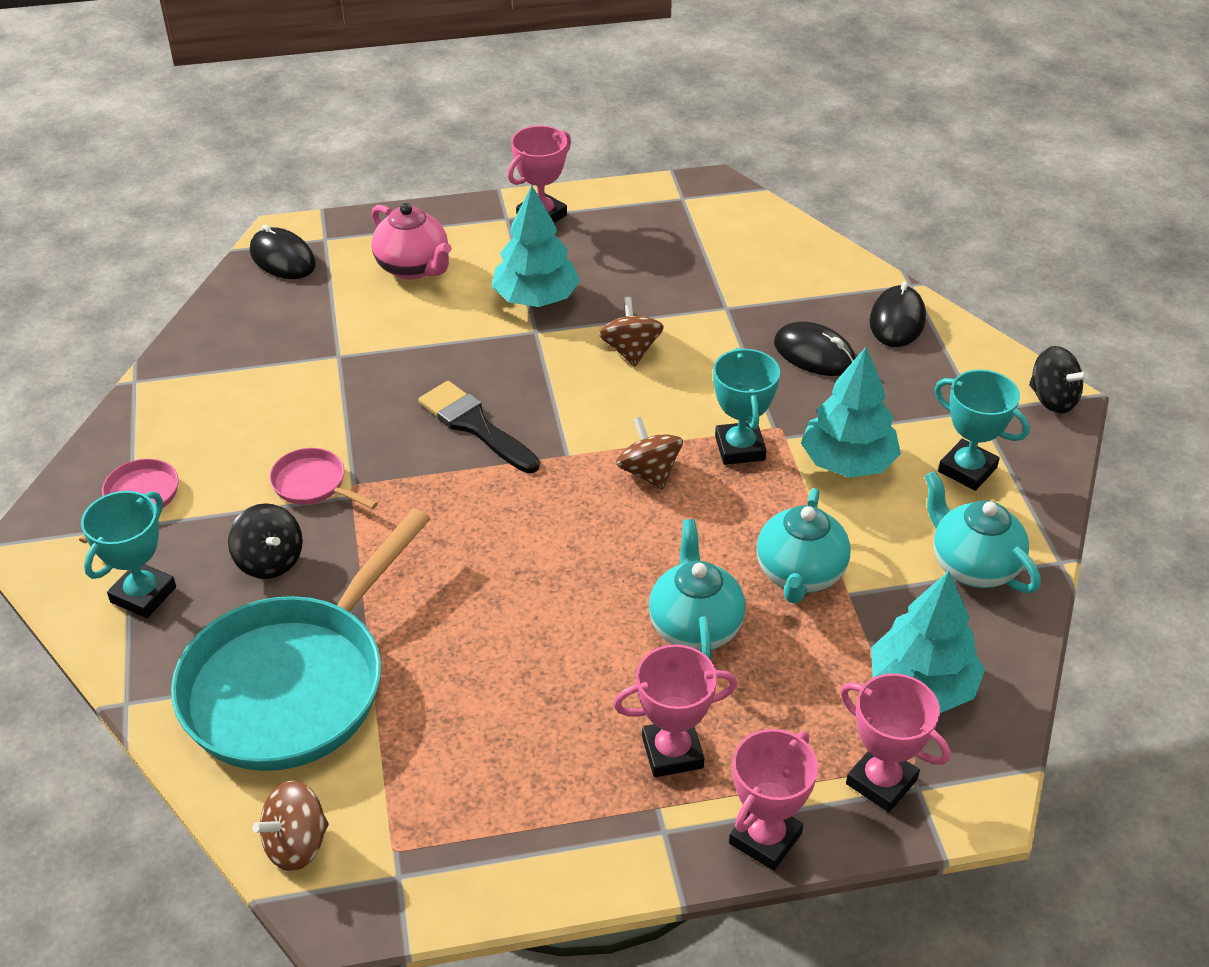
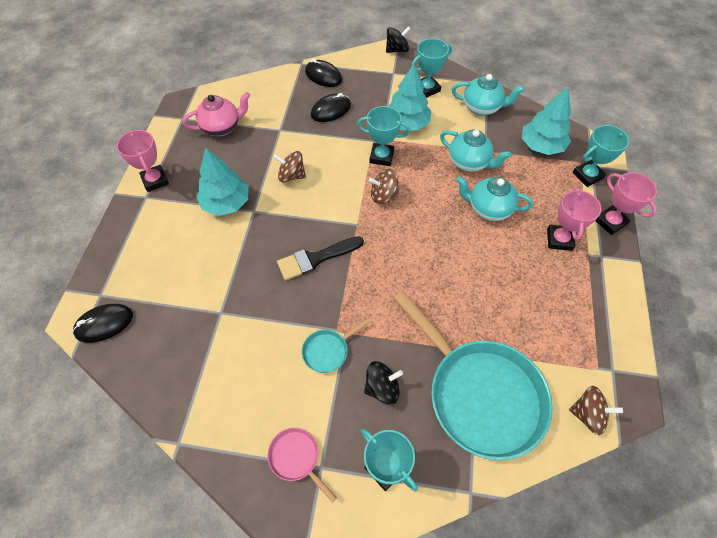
camera: 70 degrees left, 15 degrees up
brown spinning top [253,781,329,871] -> brown spinning top turned 60 degrees counterclockwise [569,386,623,435]
pink pan [269,448,378,509] -> turquoise pan [302,318,370,373]
pink teapot [372,203,452,280] -> pink teapot moved to [183,92,250,136]
pink trophy [840,673,950,812] -> turquoise trophy [572,125,629,187]
turquoise teapot [925,471,1041,593] -> turquoise teapot turned 150 degrees counterclockwise [452,74,525,116]

